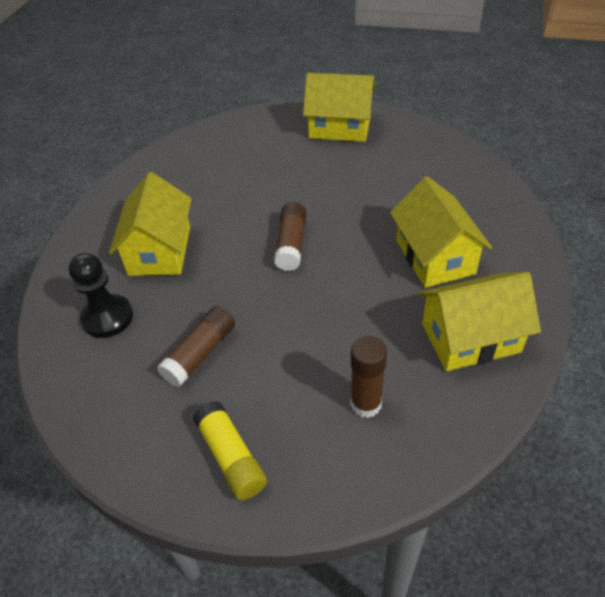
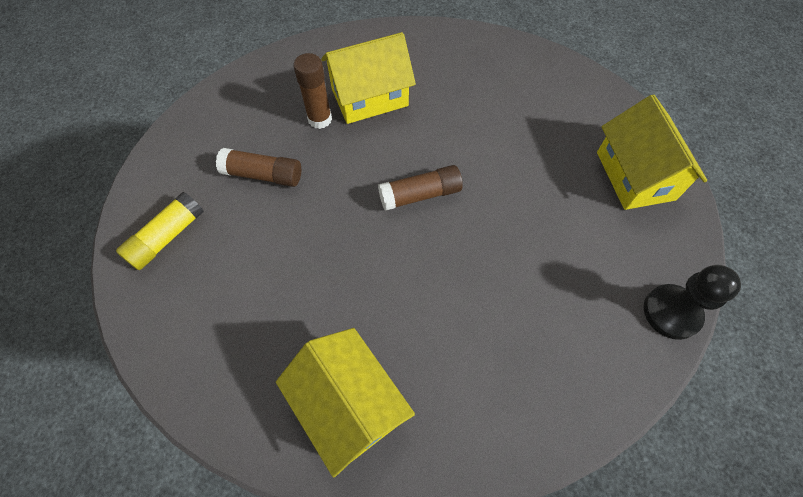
camera: 65 degrees right, 15 degrees up
black pawn [69,253,133,338] -> black pawn moved to [644,265,741,340]
brown glue stick [351,336,387,418] -> brown glue stick moved to [293,53,332,129]
yellow house [390,176,492,288] -> none

